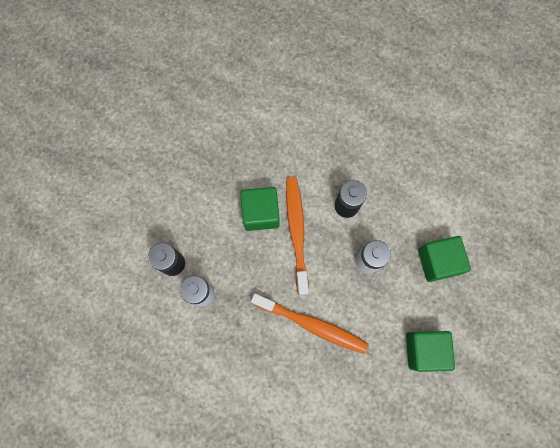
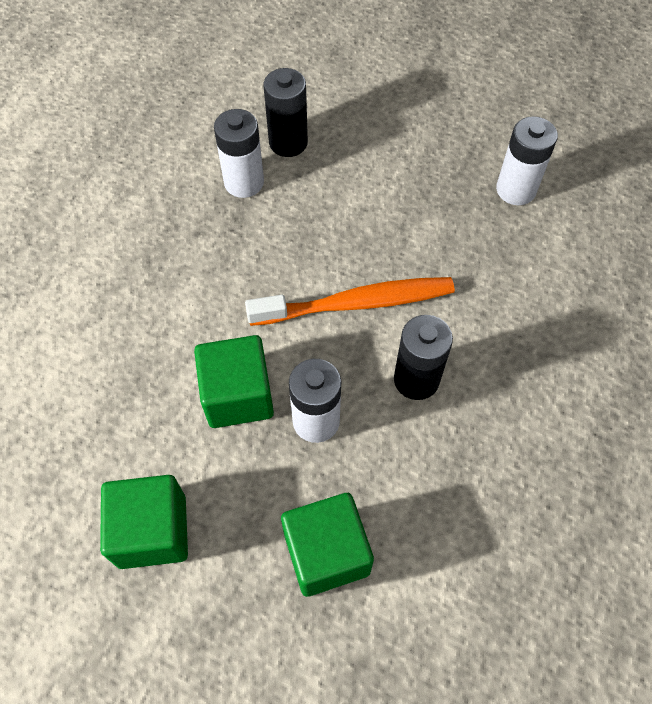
camera: 85 degrees right, 15 degrees down
green cube [240,187,280,231] -> green cube moved to [194,335,274,428]
orange toothbrush [251,293,369,354] -> none
none -> white battery [496,116,558,205]

